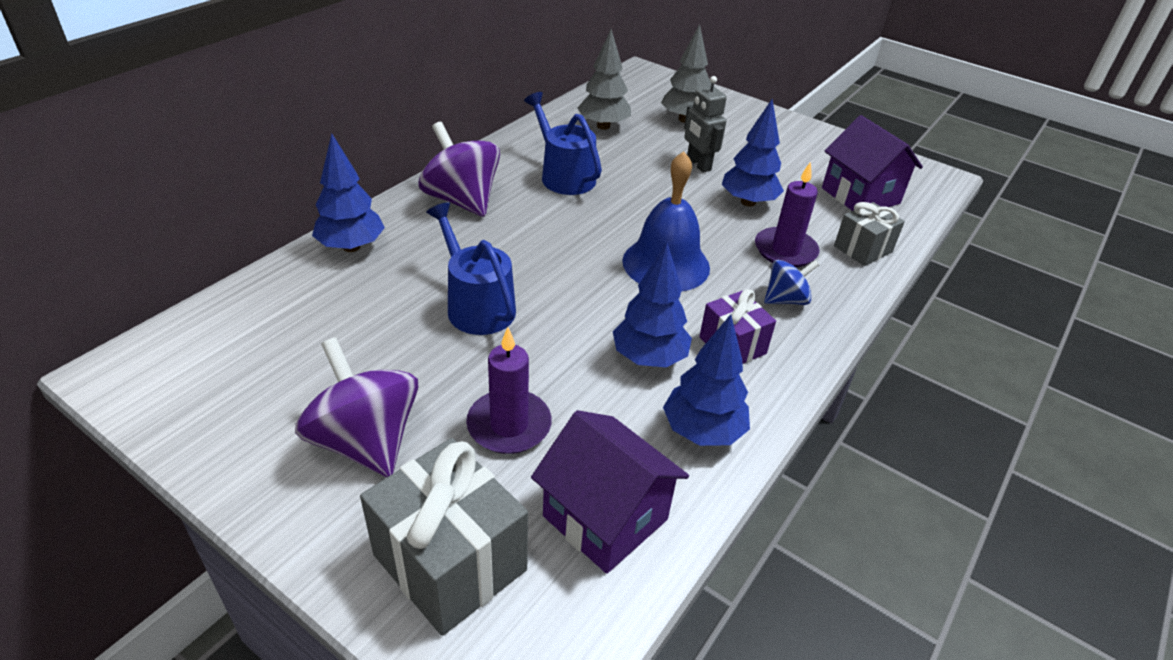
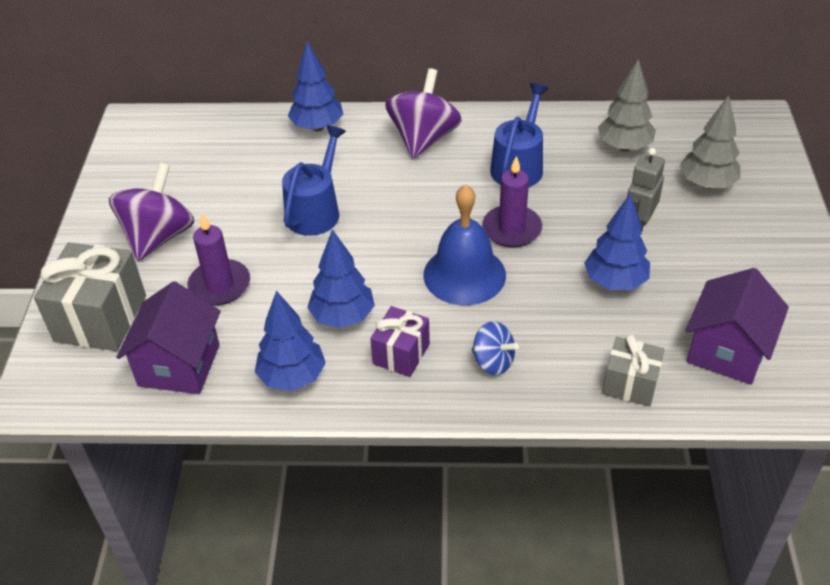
camera: 60 degrees right, 5 degrees up
purple candle [755,161,820,267] -> purple candle moved to [482,156,542,247]

